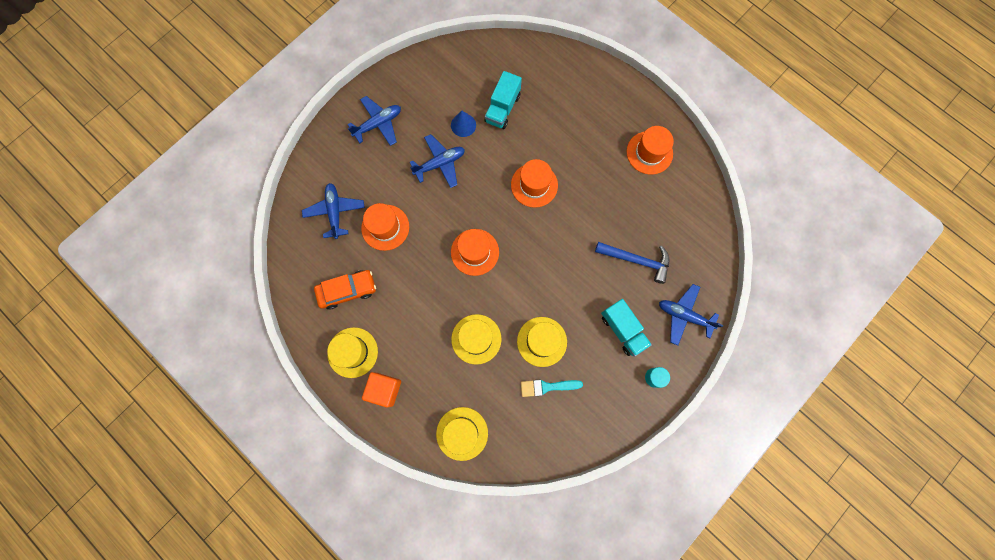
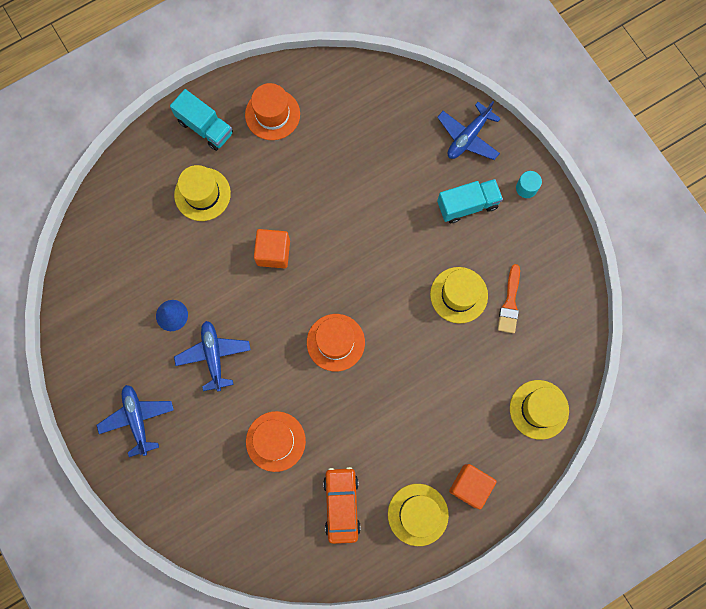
camera: 75 degrees left, 0 degrees up
blue plane [302,183,365,239] -> none
yellow hat [451,314,501,365] -> yellow hat moved to [174,165,231,221]
turquoise truck [484,71,522,129] -> turquoise truck moved to [170,89,233,151]
orange hat [511,159,558,208] -> orange cube [254,229,290,268]
turquoise brush [521,379,583,397] -> orange brush [498,264,520,333]
blue hammer [595,242,669,284] -> none

